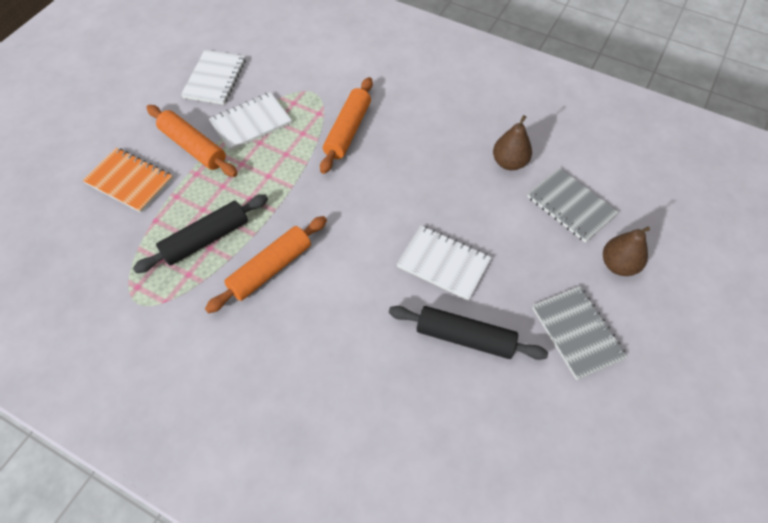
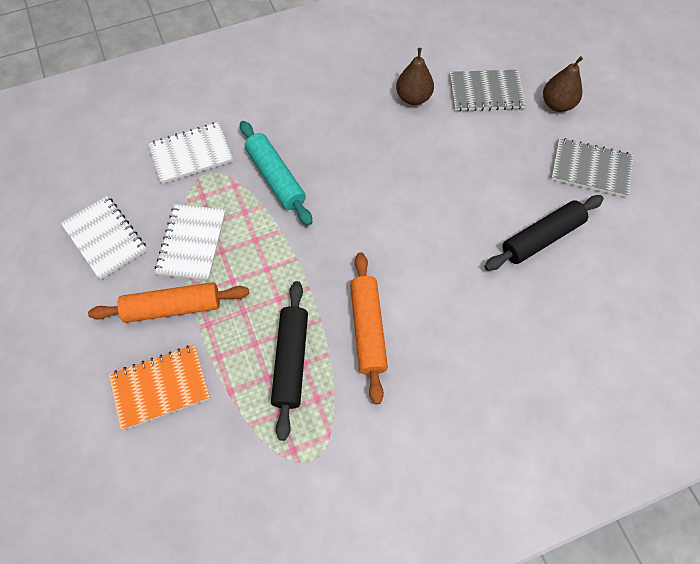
camera: 50 degrees left, 5 degrees up
orange rolling pin [320,77,373,174] -> turquoise rolling pin [240,121,313,226]
white notebook [396,225,492,301] -> white notebook moved to [148,122,233,184]

